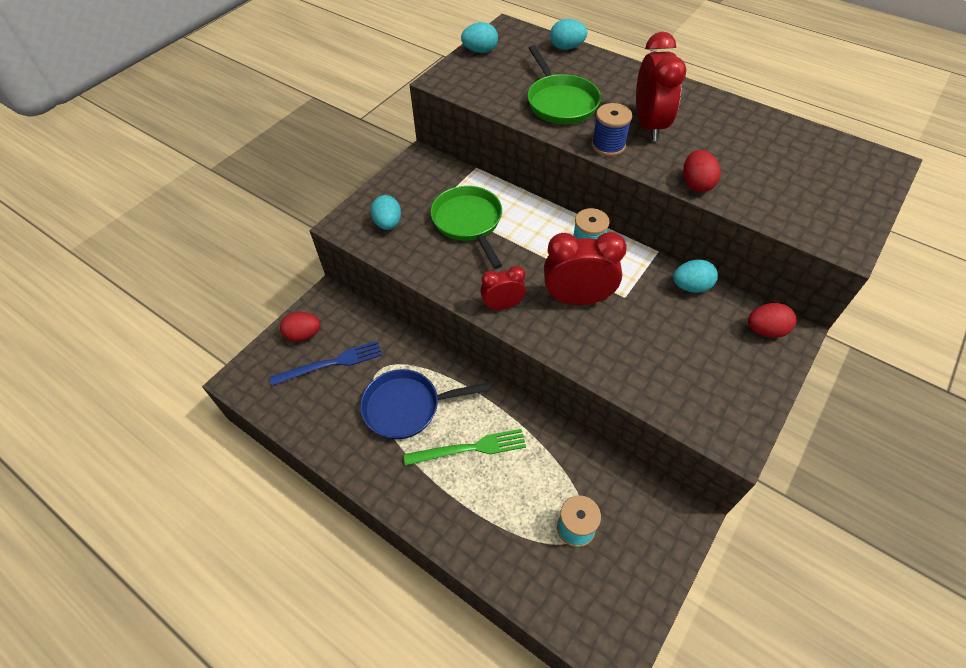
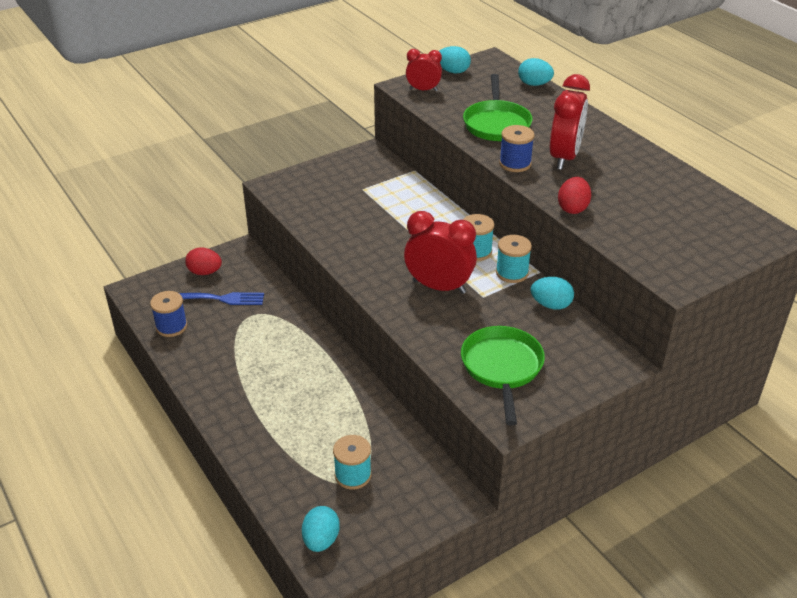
camera: 20 degrees right, 15 degrees down
blue pan [360,369,489,439] -> none
turquoise egg [370,195,401,230] -> turquoise egg moved to [302,506,340,552]
green fork [404,429,526,466] -> none
green pan [430,186,502,269] -> green pan moved to [461,326,545,426]
red clock [480,266,526,310] -> red clock moved to [406,49,442,91]
red egg [748,303,797,338] -> none
none -> blue spool [150,291,187,337]
none -> turquoise spool [496,235,532,283]

